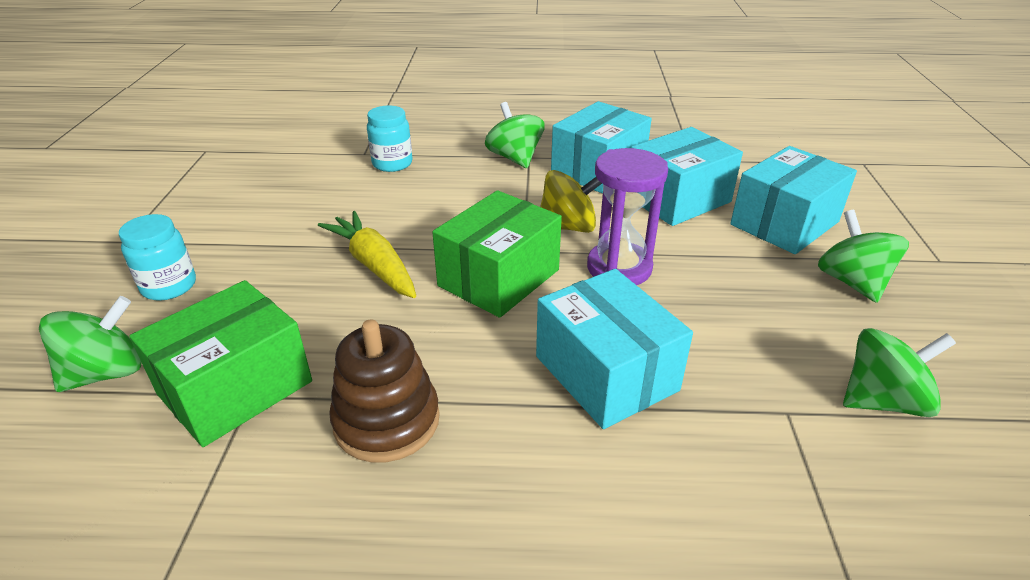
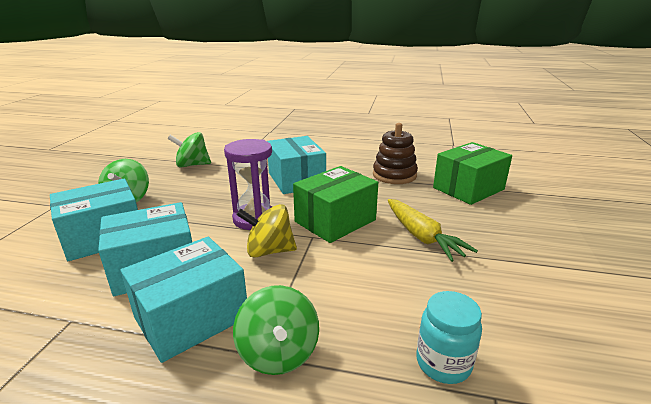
camera: 170 degrees left, 10 degrees down
green spinning top [39,296,141,392] -> none
turquoise jar [119,214,196,301] -> none

